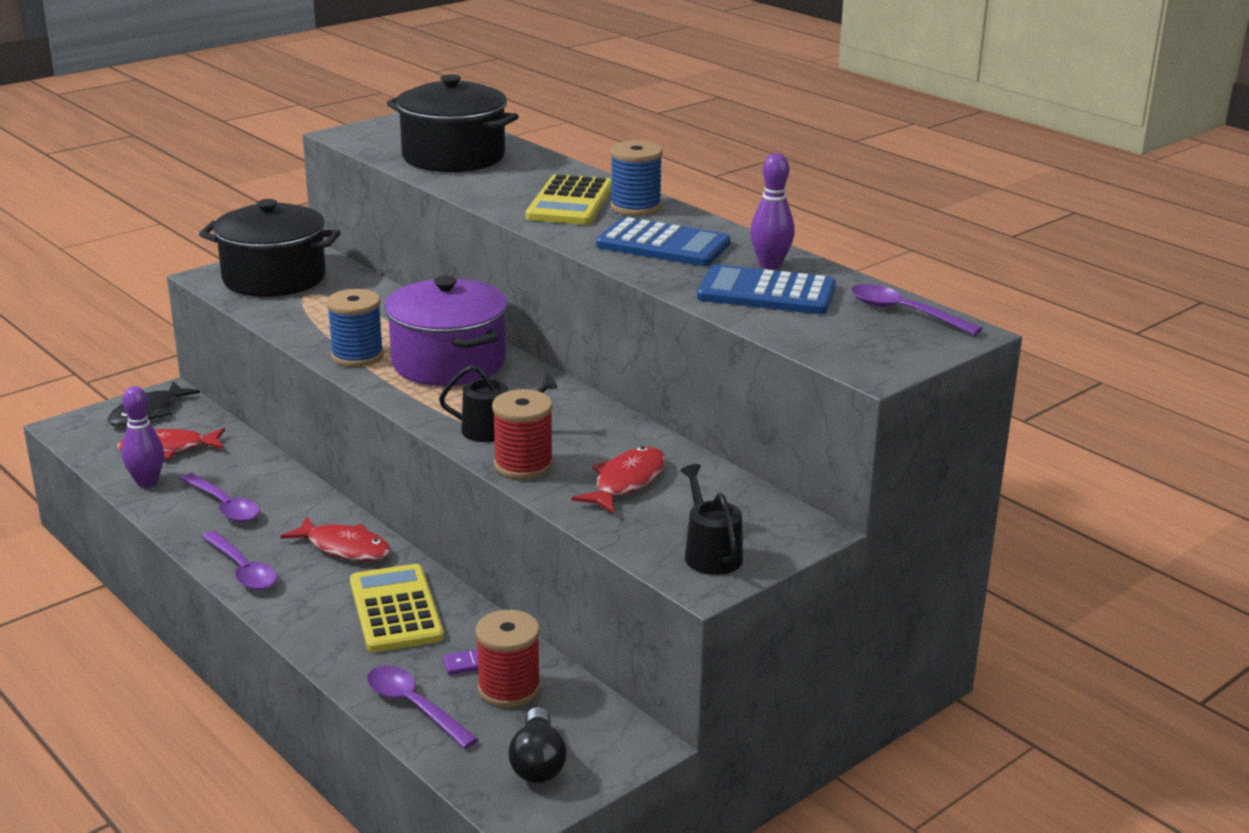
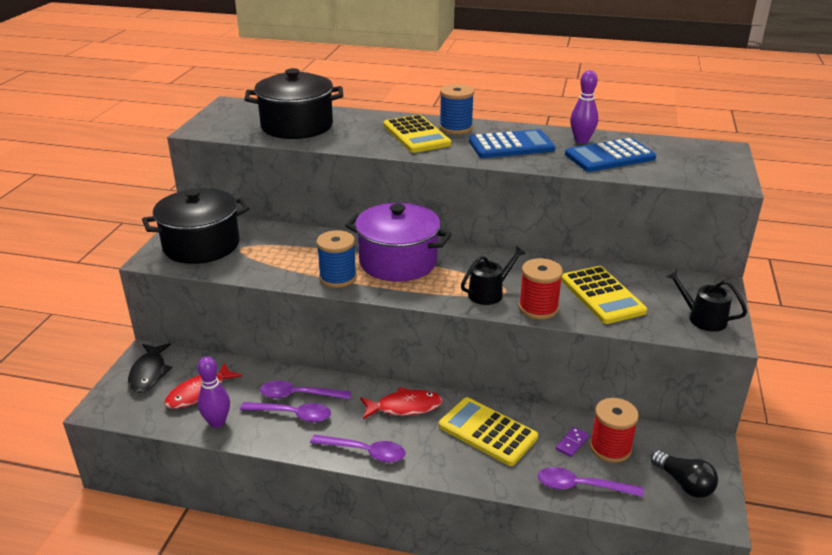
camera: 35 degrees left, 5 degrees up
red fish [571,447,666,514] -> yellow calculator [561,266,647,324]
purple spoon [851,284,982,335] -> purple spoon moved to [260,381,351,399]

